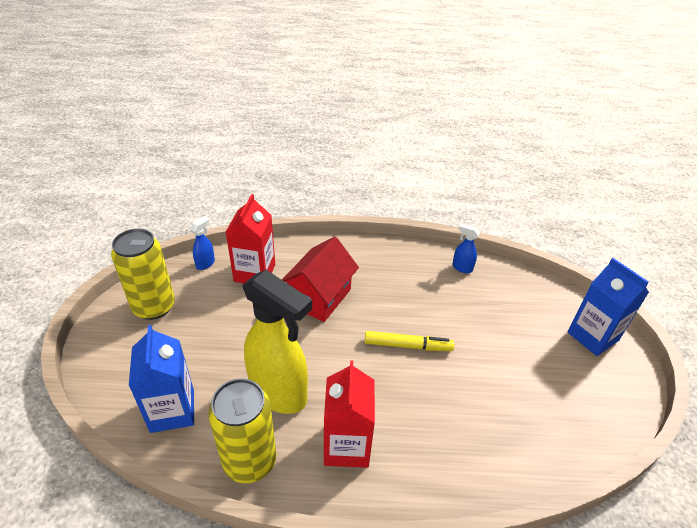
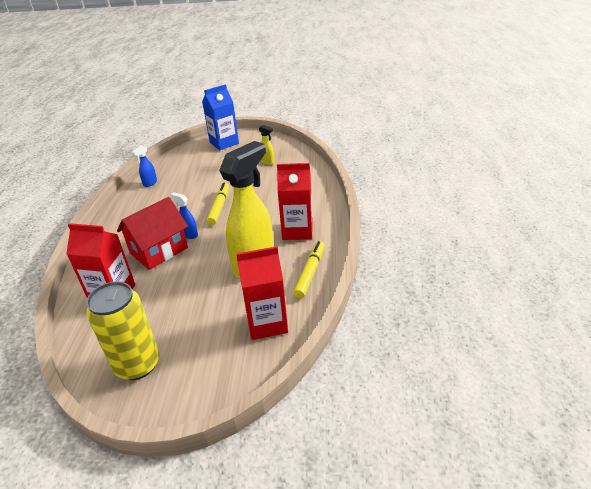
camera: 85 degrees left, 5 degrees down
blue carton [129,325,194,433] -> red carton [236,246,288,340]
blue spray bottle [190,216,215,270] -> blue spray bottle moved to [170,192,198,239]
yellow can [208,378,276,483] -> yellow marker [293,241,325,298]
red house [282,237,359,322] -> red house turned 75 degrees counterclockwise [117,197,188,270]
none -> yellow spray bottle [259,125,275,165]

